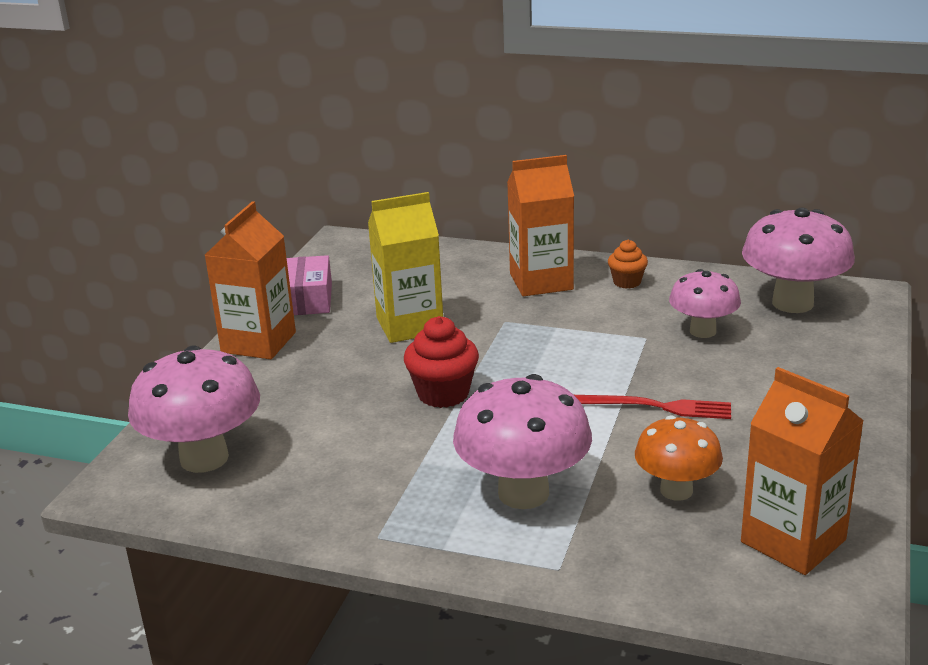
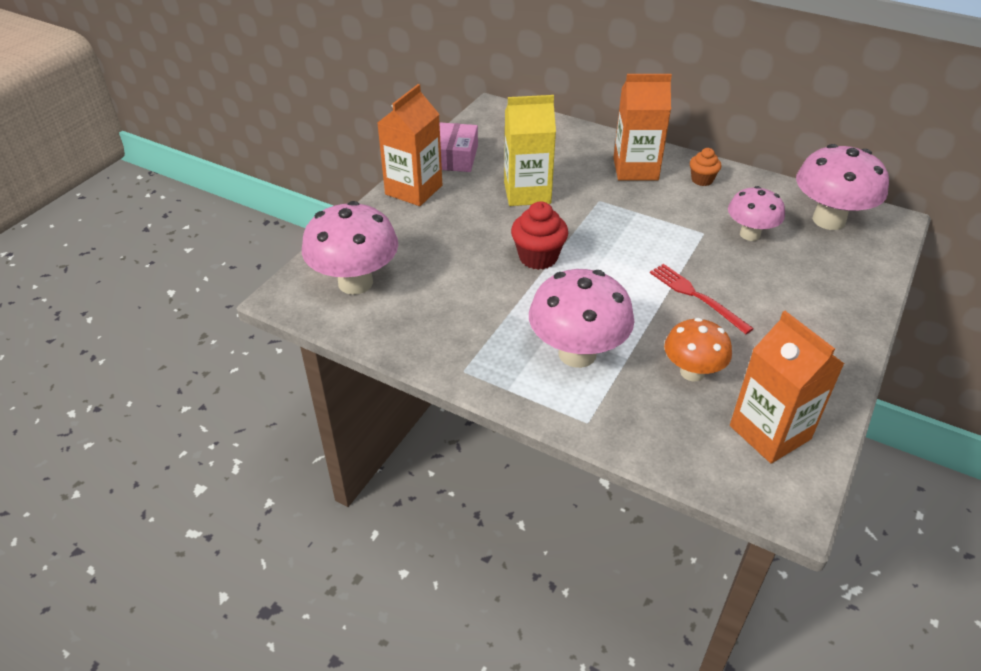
camera: 10 degrees right, 15 degrees up
red fork [574,395,731,419] -> red fork turned 150 degrees counterclockwise [650,264,754,334]

